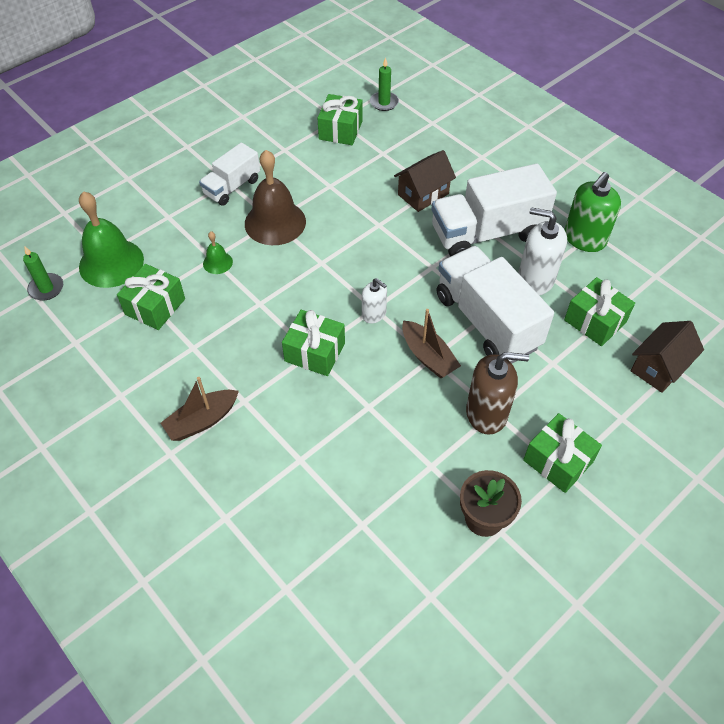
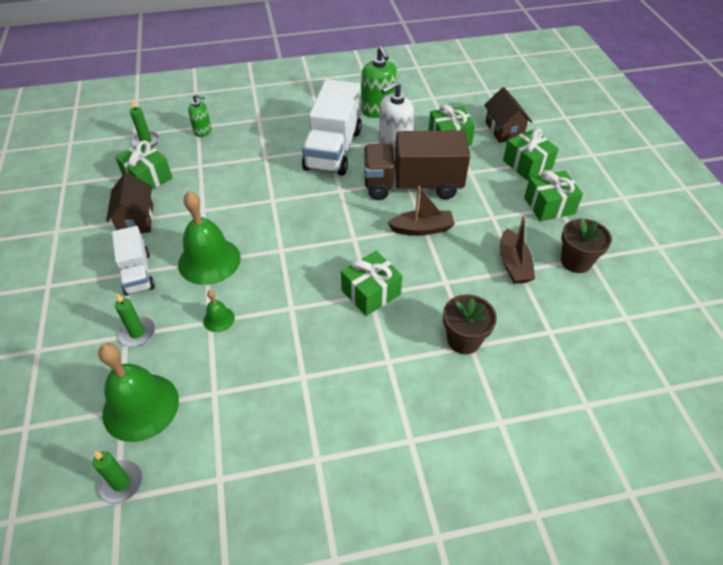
camera: 60 degrees left, 5 degrees down
green gift [117,264,185,330] -> green gift moved to [503,128,559,181]
brown boat [161,377,239,441] -> brown boat moved to [500,215,535,284]
brown bell [245,150,306,245] -> green bell [178,191,241,285]
white soap dispenser [362,278,387,324] -> none
brown house [394,150,456,212] -> brown house moved to [106,172,153,233]
white truck [436,246,554,363] -> brown truck [364,130,470,200]
brown soap dispenser [466,352,529,435] -> none
none -> green candle [115,293,155,347]
none -> green soap dispenser [188,94,211,137]
none -> brown flower pot [443,294,497,354]

